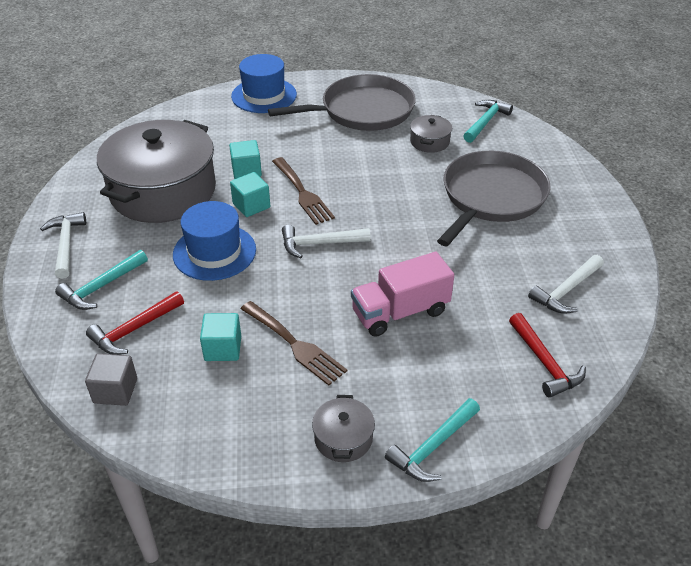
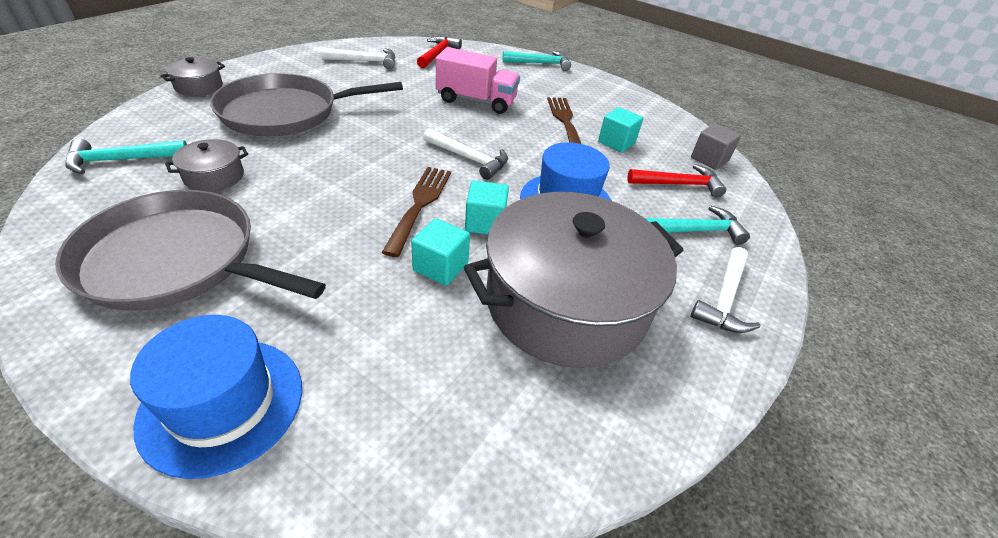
camera: 145 degrees left, 0 degrees up
grey pot [312,395,375,462] -> grey pot moved to [161,57,225,96]

